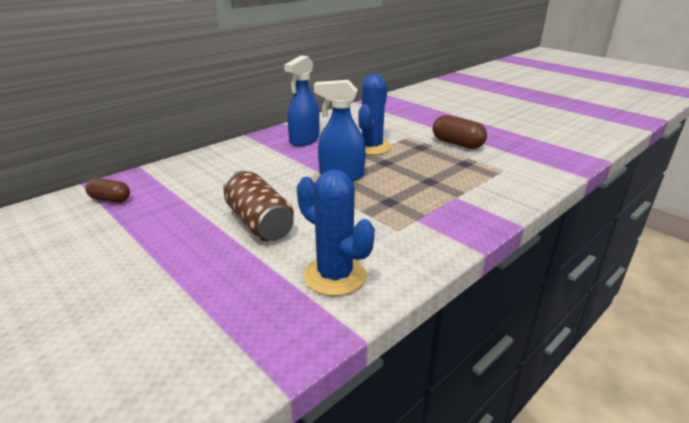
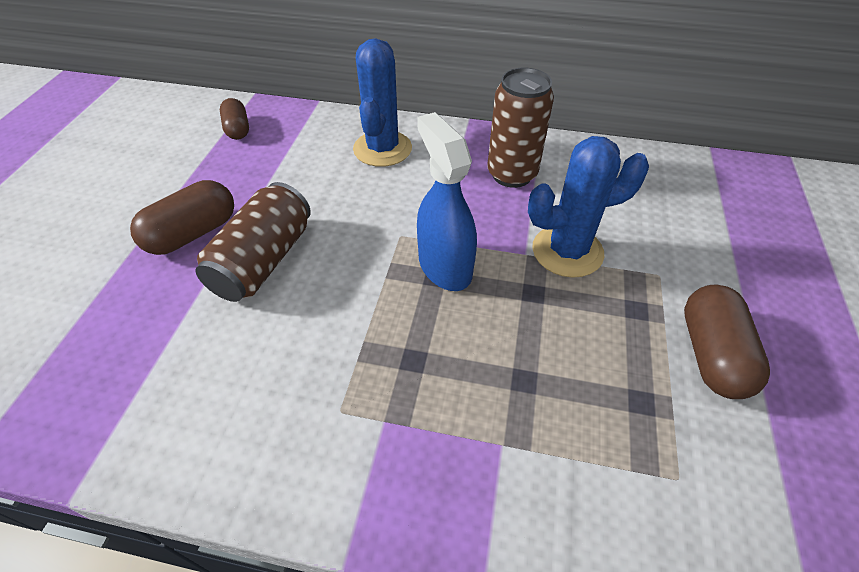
camera: 55 degrees right, 20 degrees up
blue spray bottle [284,55,320,146] -> brown can [487,68,554,188]
blue cactus [297,170,375,296] -> blue cactus moved to [353,38,412,167]
none -> brown capsule [130,180,234,255]

